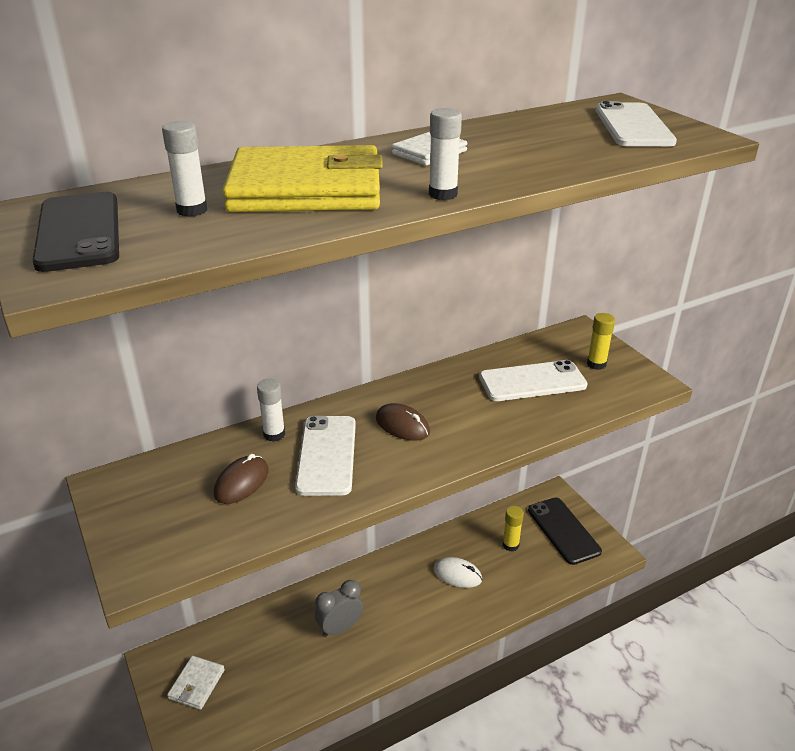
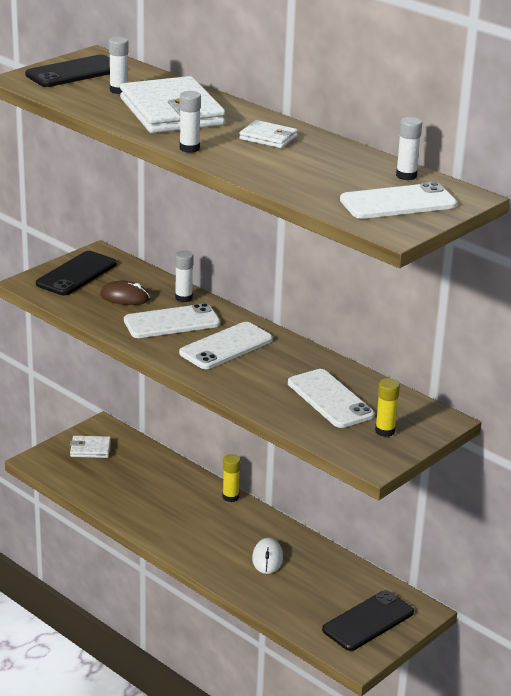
camera: 70 degrees right, 5 degrees down
yellow wallet [222,145,383,212] -> white wallet [120,76,225,133]
grey clock [315,580,363,637] -> none
brown mouse [376,403,430,441] -> white phone [179,322,273,369]
yellow glue stick [503,506,524,552] -> yellow glue stick moved to [222,454,241,502]
none -> black phone [36,251,117,296]
none -> white glue stick [396,117,422,180]

